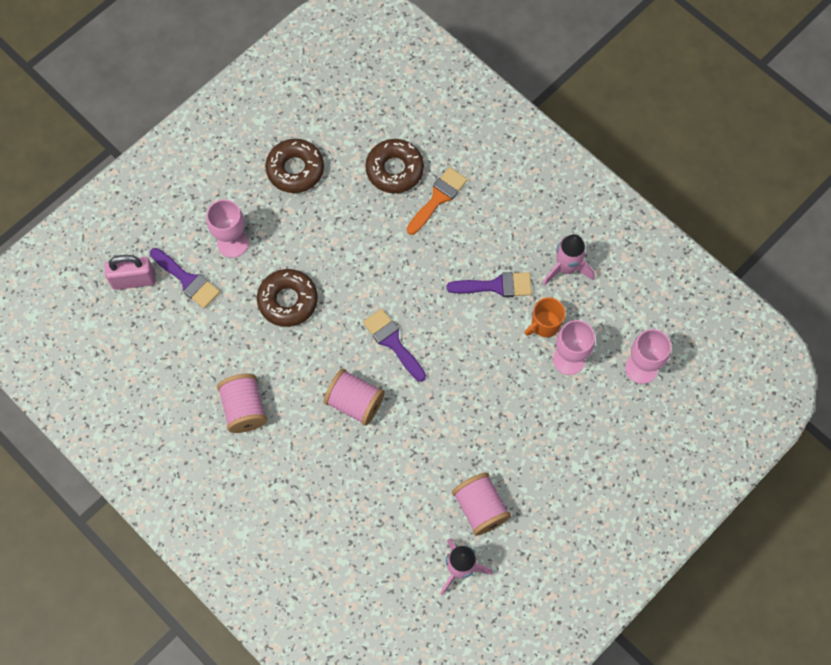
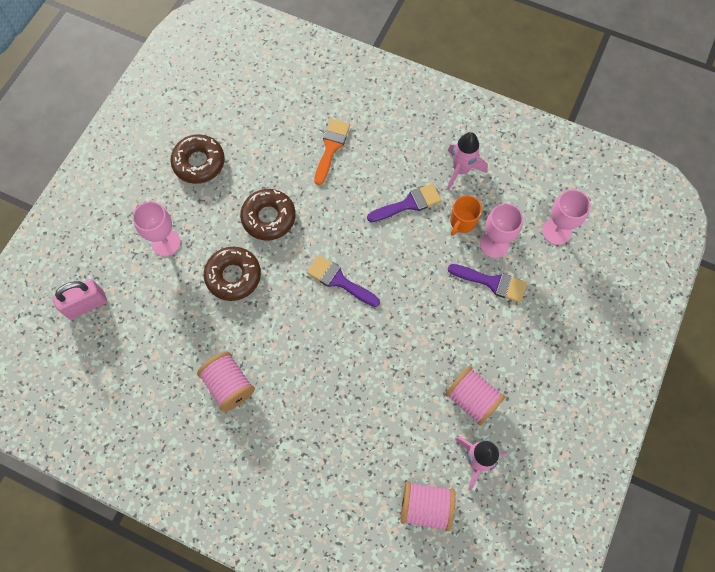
camera: 20 degrees left, 0 degrees up
purple brush [150,248,220,309] -> purple brush moved to [448,264,527,303]
pink spool [324,369,385,426] -> pink spool moved to [400,481,456,531]
brown donut [365,139,424,193] -> brown donut moved to [240,189,296,240]

